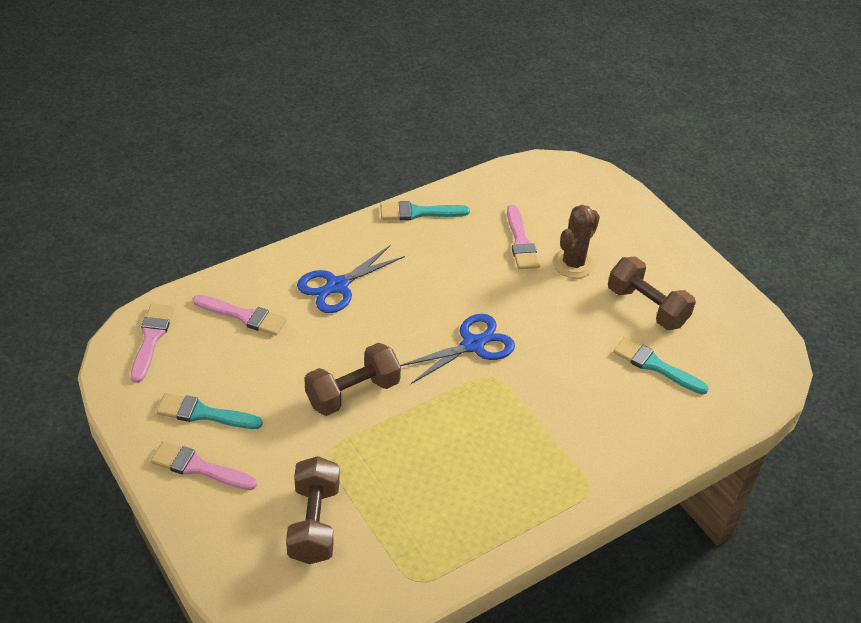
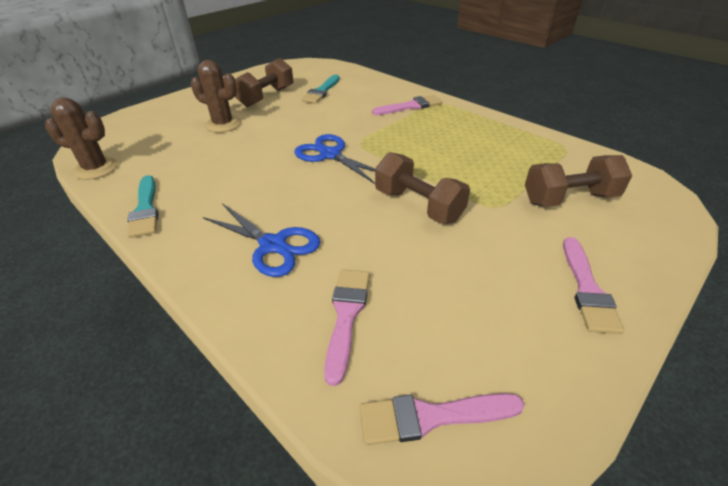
camera: 100 degrees left, 5 degrees down
turquoise brush [156,393,263,429] -> none
pink brush [507,205,540,269] -> pink brush moved to [372,95,442,115]
none -> brown cactus [45,97,118,180]

